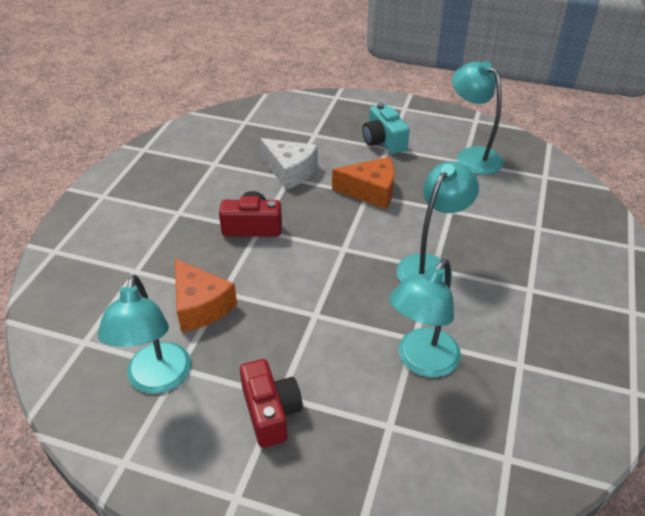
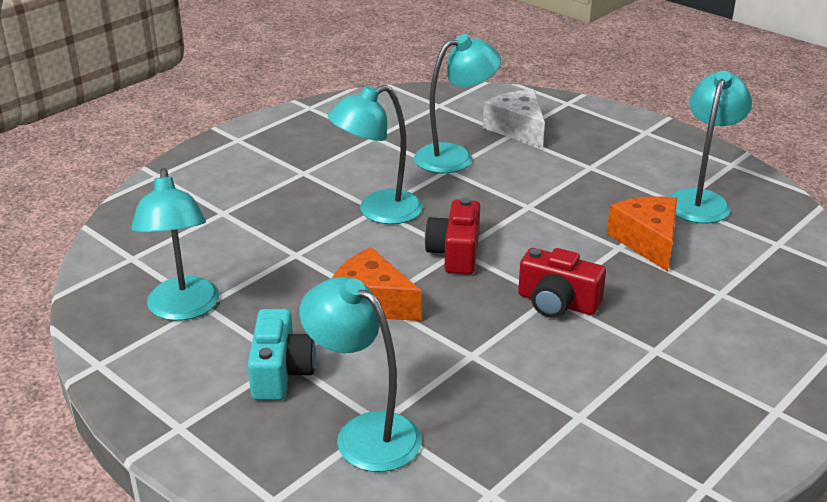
camera: 155 degrees left, 10 degrees down
red camera [240,359,303,448] -> red camera moved to [425,198,480,275]
white cheese [260,138,318,190] -> white cheese moved to [483,90,545,148]
none -> turquoise lamp [299,277,422,472]

